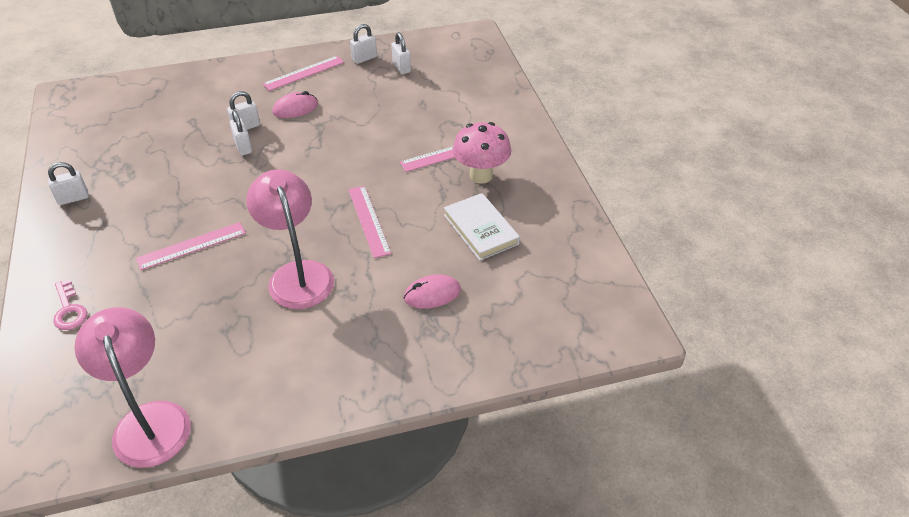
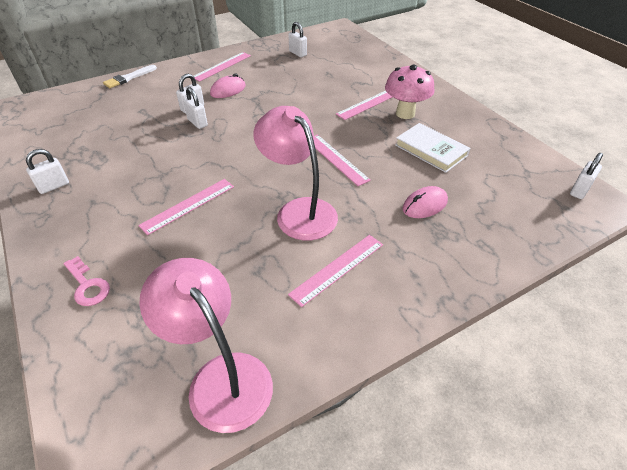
camera: 15 degrees left, 0 degrees up
white padlock [350,24,377,64] -> white padlock moved to [570,153,603,199]
none -> white brush [103,65,157,88]
none -> pink ruler [288,235,383,307]

